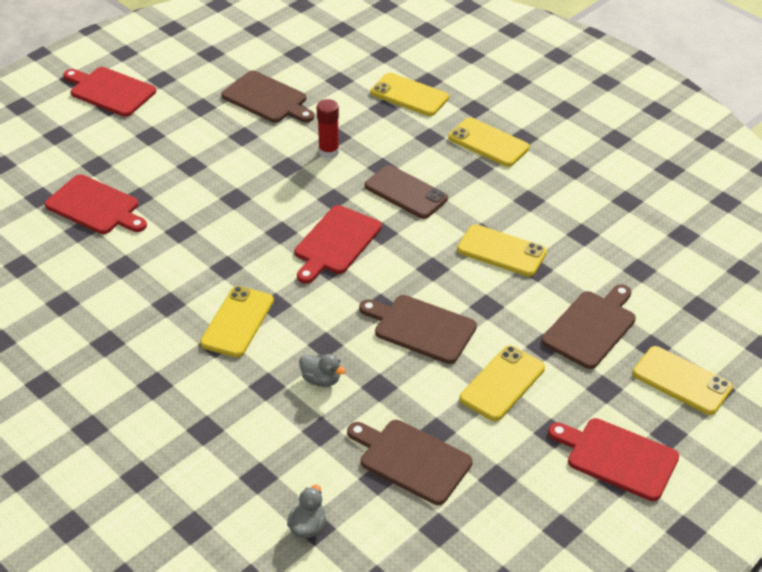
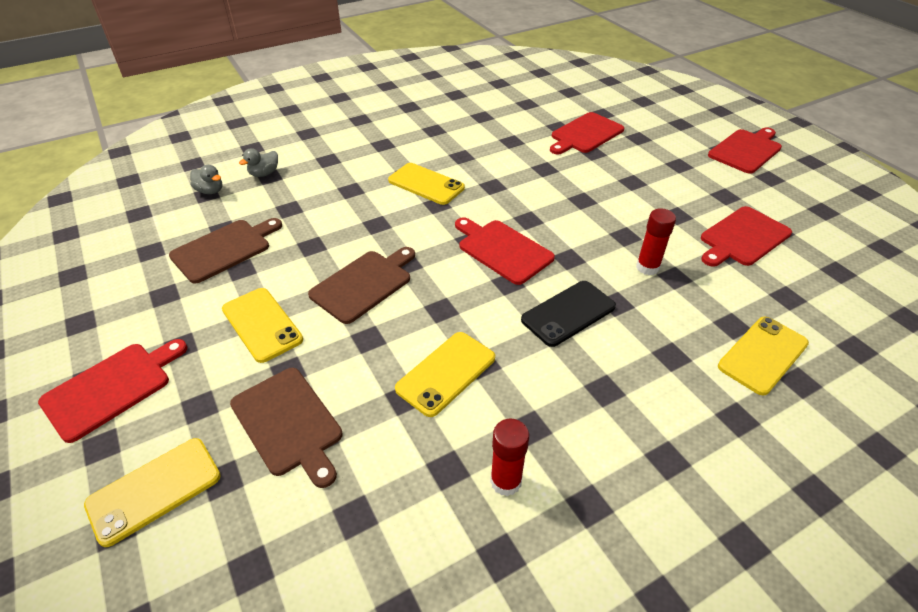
camera: 105 degrees right, 0 degrees up
brown cutting board [221,71,314,123] -> red cutting board [701,206,792,267]
grey duck [299,354,346,387] -> grey duck moved to [239,148,278,177]
brown phone [365,165,448,219] -> black phone [521,281,616,347]
yellow phone [448,117,529,167] -> none
none -> red glue stick [490,419,529,496]

